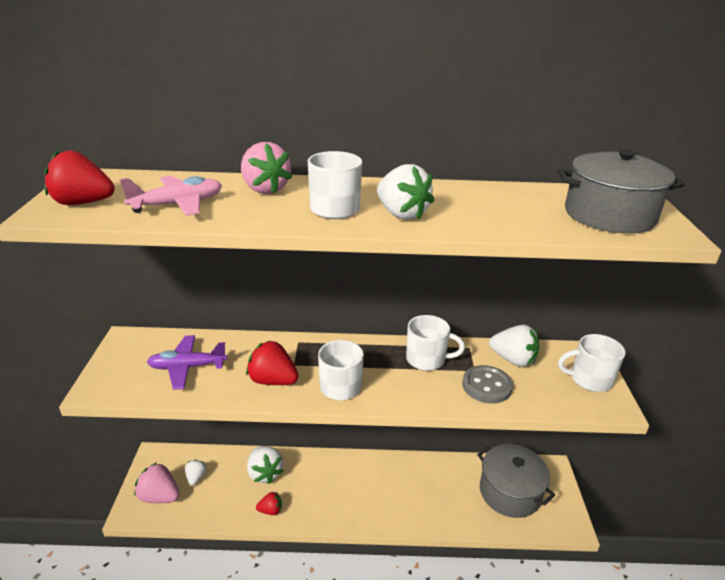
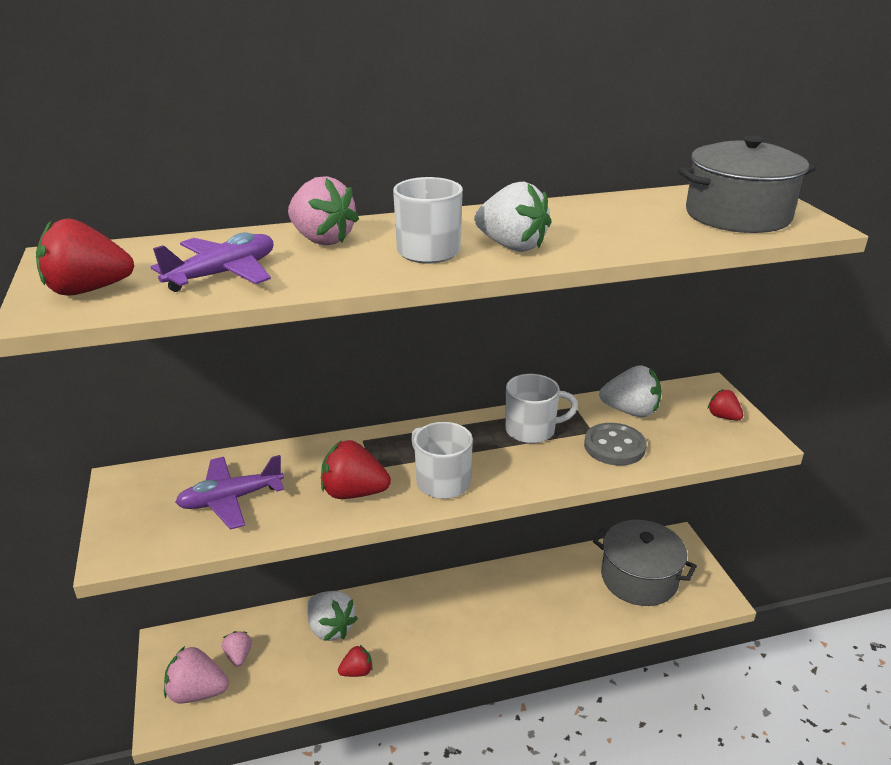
camera: 15 degrees left, 0 degrees up
pink plane [120,176,222,216] -> purple plane [151,232,273,292]
white strawberry [185,460,206,485] -> pink strawberry [222,631,252,667]
white mug [558,334,625,392] -> red strawberry [708,389,743,421]

